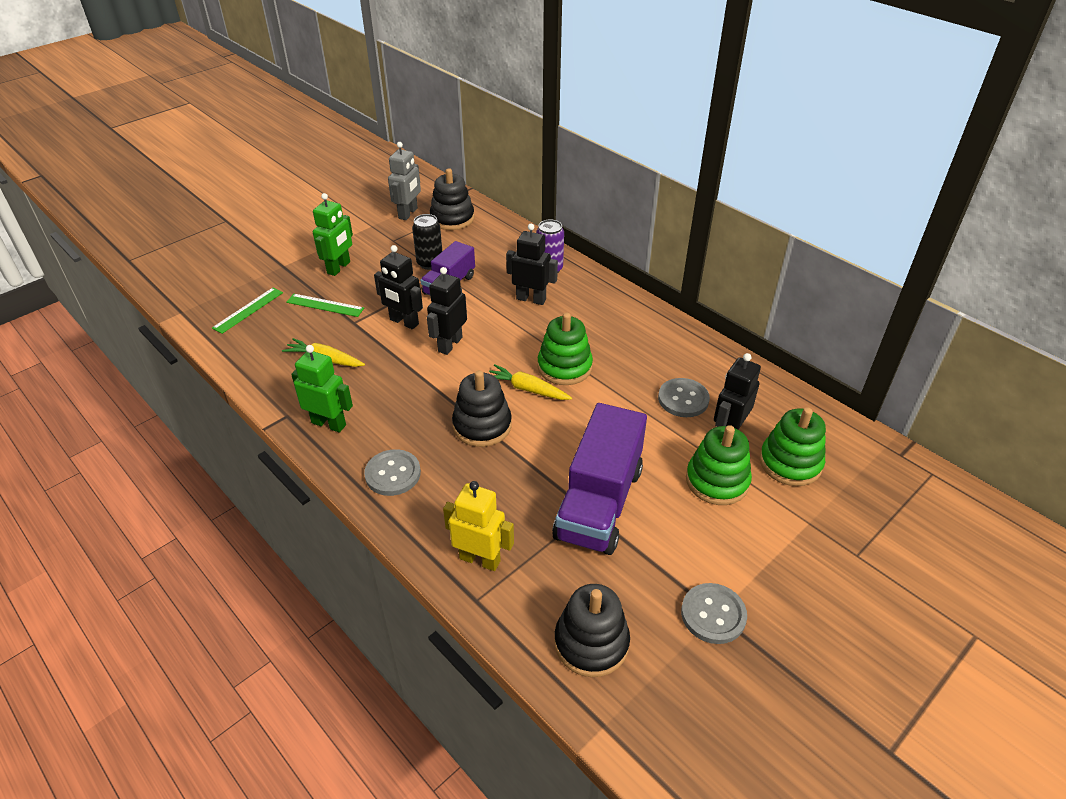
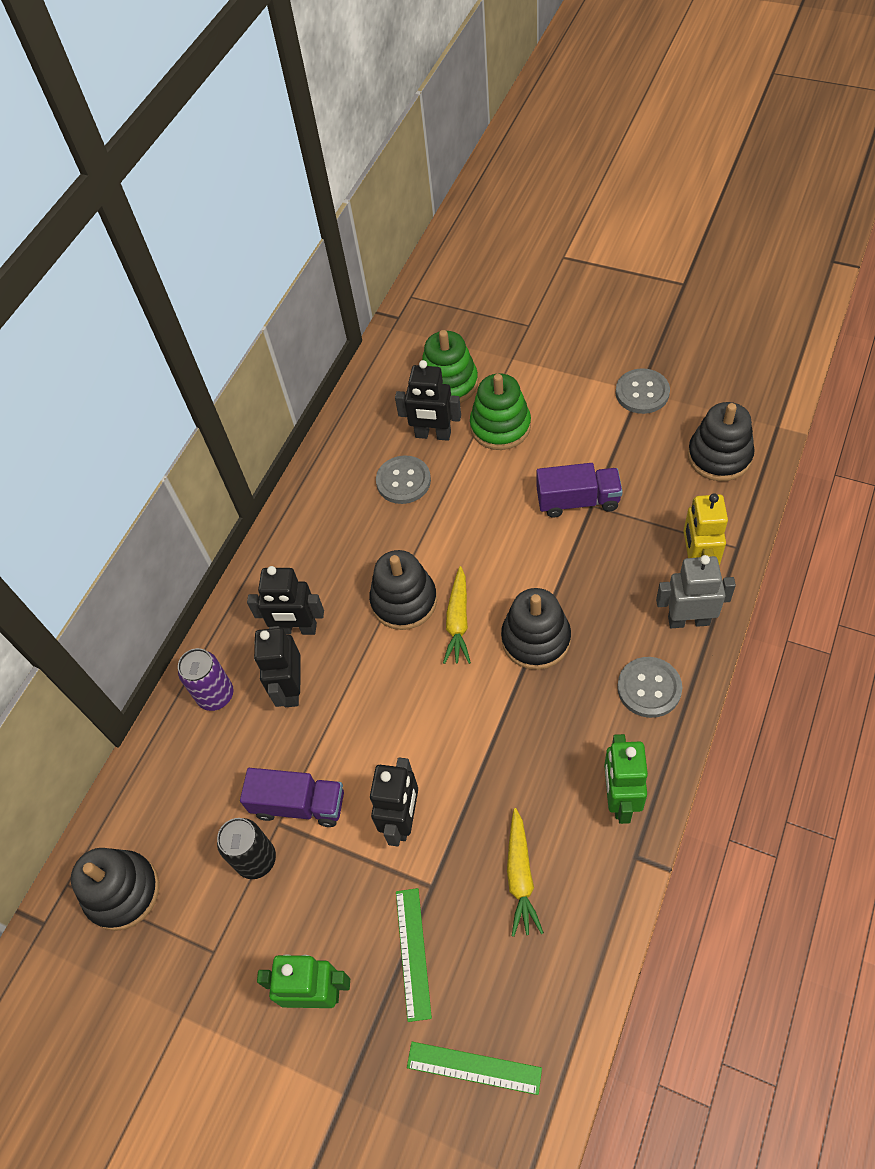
camera: 105 degrees left, 15 degrees up
grey robot [388,142,421,220] -> grey robot moved to [656,555,736,628]
black robot [427,267,467,355] -> black robot moved to [247,566,324,635]
green stacking toy [538,313,593,385] -> black stacking toy [369,550,437,630]
purple truck [552,403,647,555] -> purple truck [537,463,623,518], size x0.59

